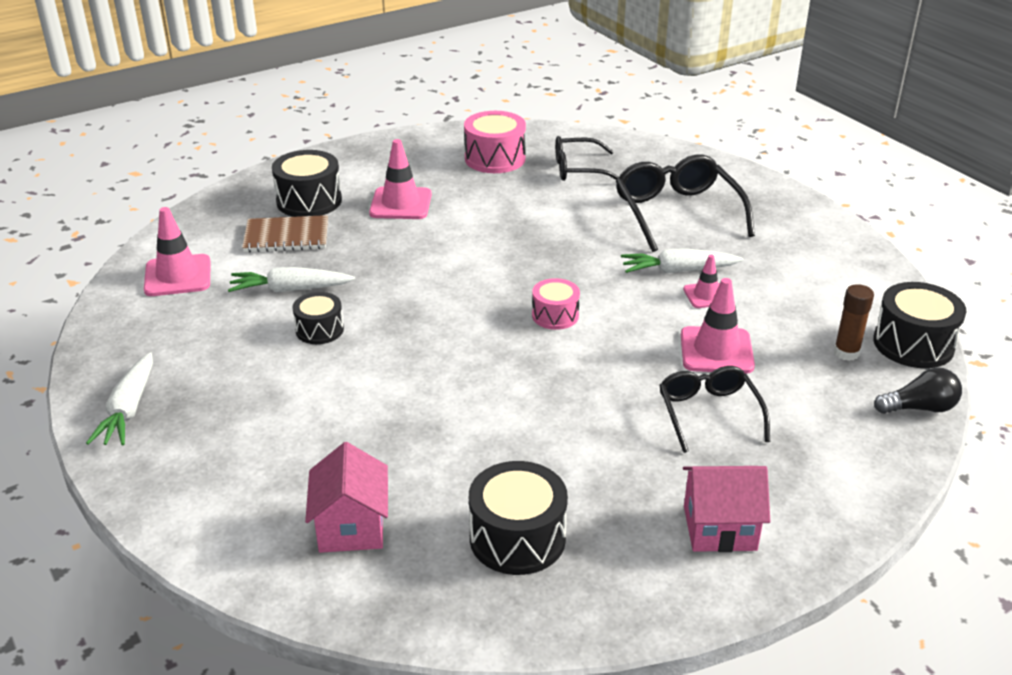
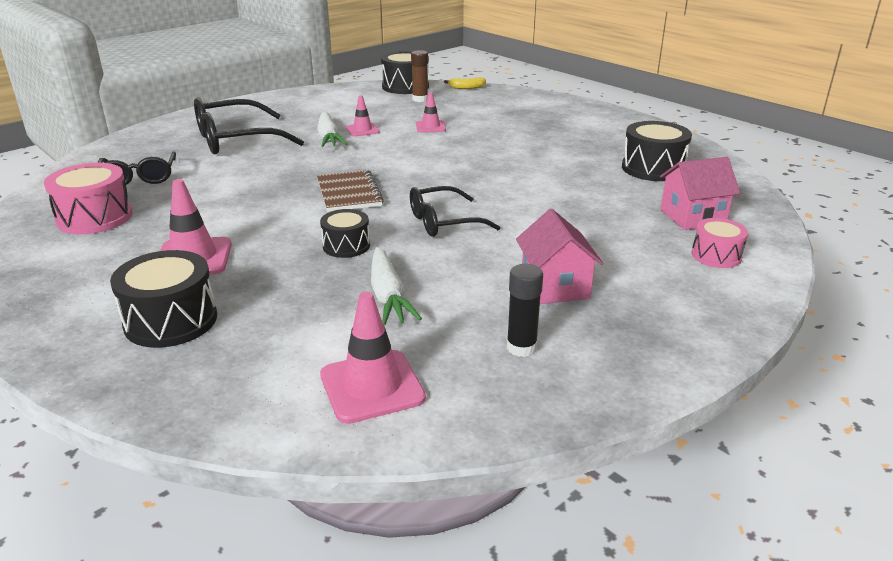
camera: 100 degrees left, 5 degrees down
white carrot [86,352,153,446] -> none
brown notebook [242,215,328,253] -> brown notebook moved to [317,170,384,212]
black drum [292,292,344,344] -> black drum moved to [320,209,370,258]
pink drum [532,278,580,330] -> pink drum moved to [691,218,748,268]
black glasses [659,366,770,453] -> black glasses moved to [410,186,501,237]
pink traffic cone [681,278,755,374] -> pink traffic cone [416,92,446,132], size x0.60
pink house [683,466,770,552] -> pink house moved to [516,209,603,304]
black light bulb [874,367,962,414] -> yellow banana [444,77,486,89]
none -> black glue stick [507,264,543,357]

